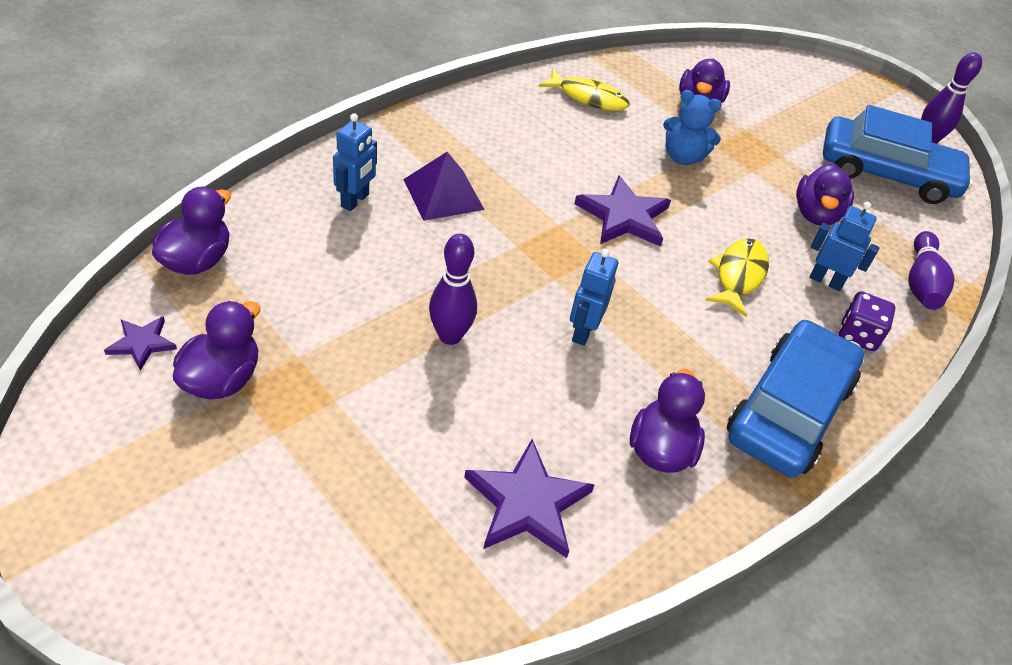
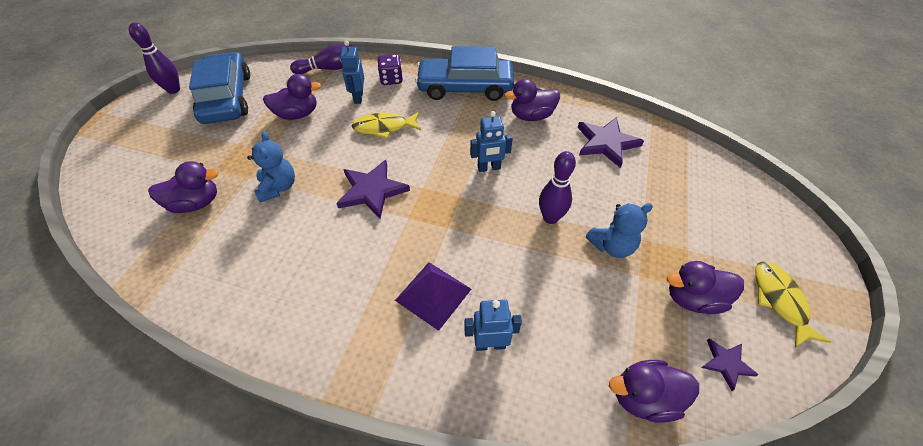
camera: 115 degrees left, 5 degrees up
yellow fish [538,68,630,111] -> yellow fish moved to [755,261,831,347]
none -> blue teddy bear [586,203,653,258]

